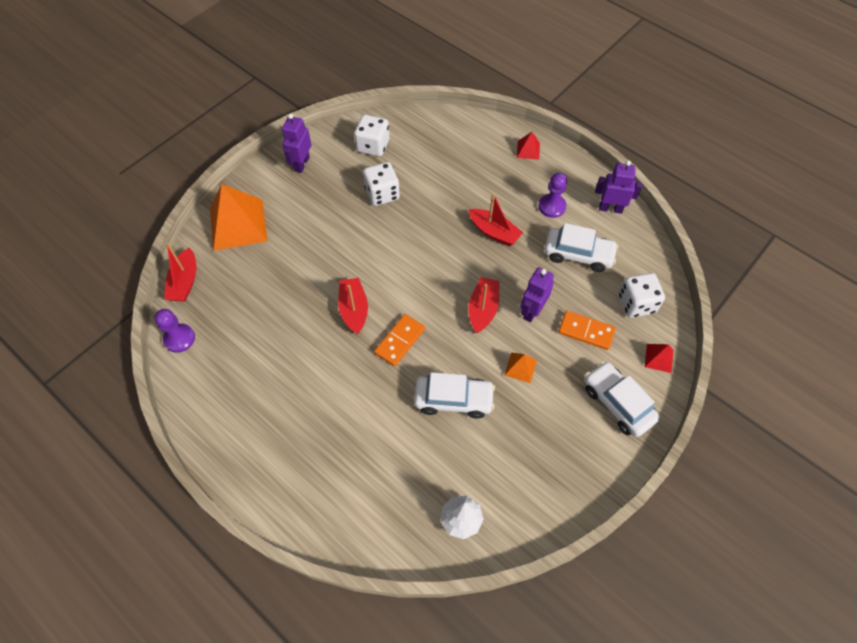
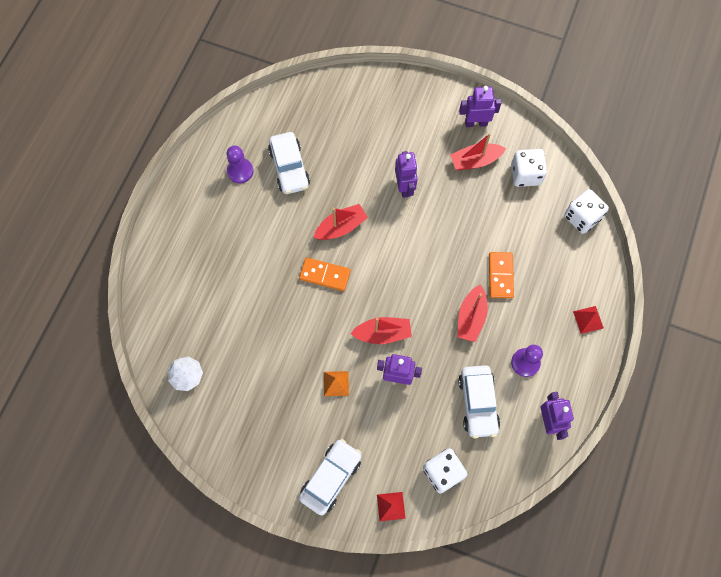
camera: 70 degrees right, 10 degrees up
purple pawn [155,309,195,353] -> purple pawn moved to [227,146,253,183]
red boat [164,243,197,302] -> red boat moved to [450,133,506,171]
orange pyramid [210,184,267,251] -> none
white dice [363,162,400,206] -> white dice moved to [564,189,609,234]
white car [414,372,495,419] -> white car moved to [268,132,310,194]
orange domino [558,311,616,350] -> orange domino moved to [489,252,514,299]
none -> purple robot [395,151,418,198]

